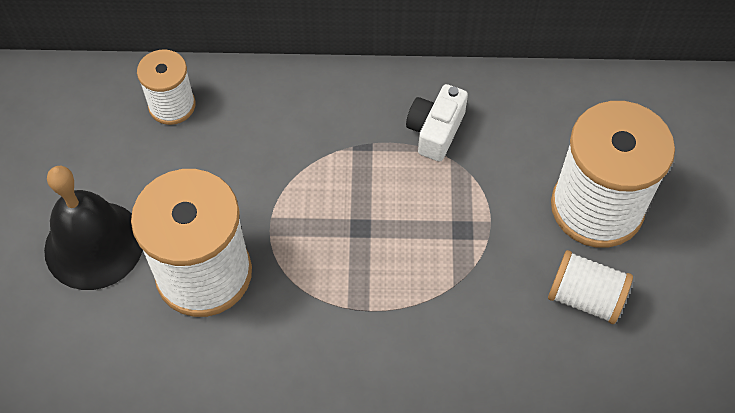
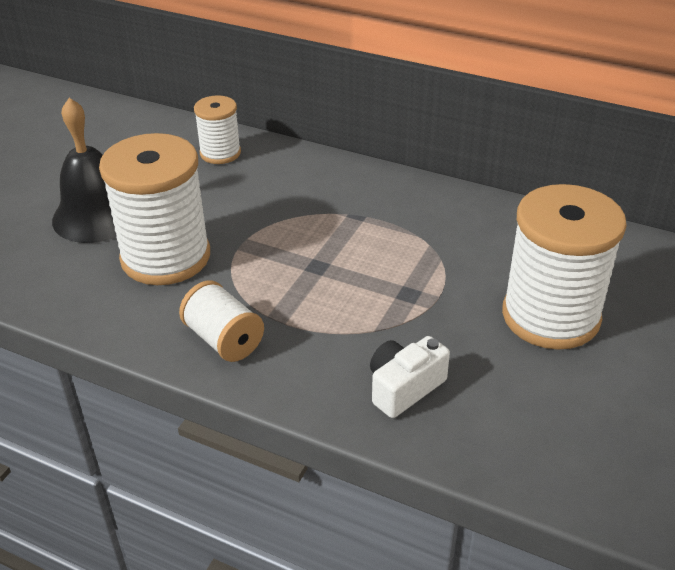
camera: 25 degrees right, 20 degrees down
white camera [406,84,468,162] -> white camera moved to [370,336,450,418]
white spool [548,250,633,324] -> white spool moved to [179,281,264,362]

